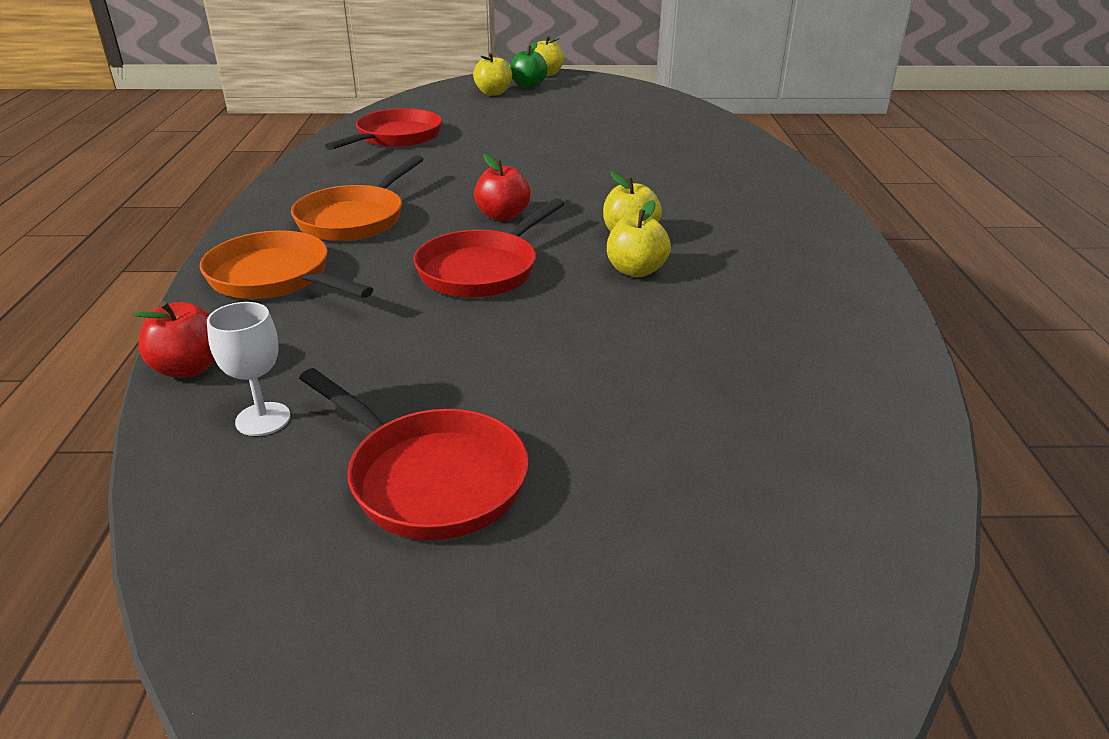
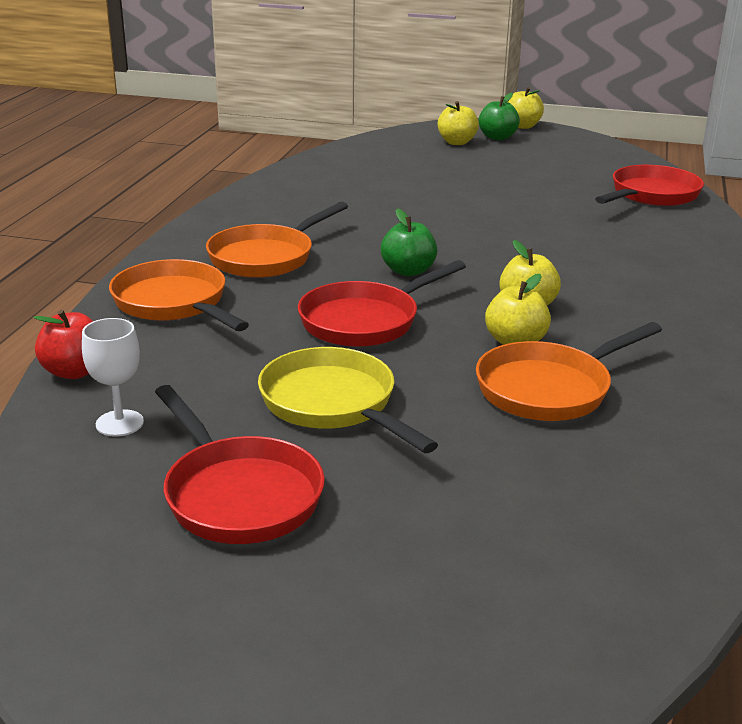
camera: 15 degrees right, 5 degrees down
red pan [325,108,442,150] -> red pan moved to [595,165,704,206]
red apple [474,154,531,221] -> green apple [381,208,437,276]
none -> yellow pan [258,347,438,453]
none -> orange pan [476,322,662,421]

